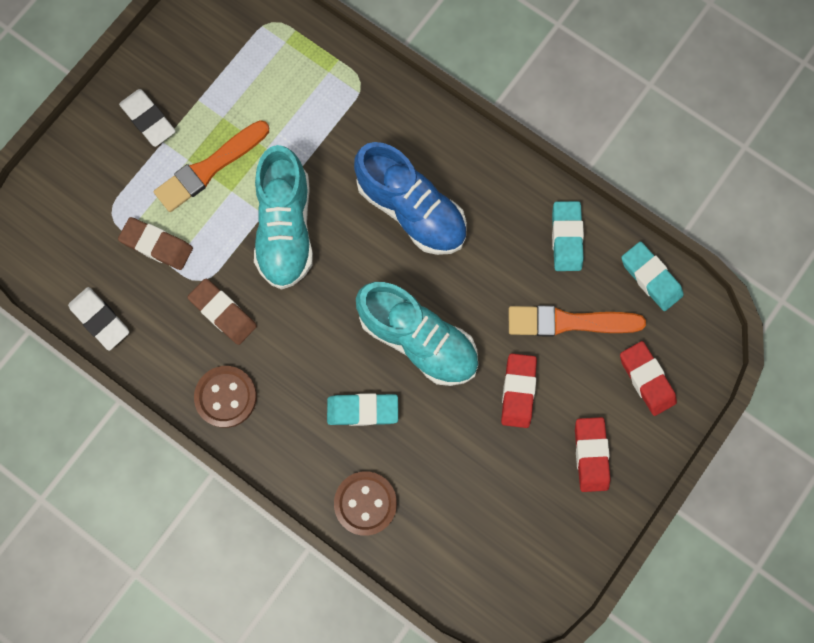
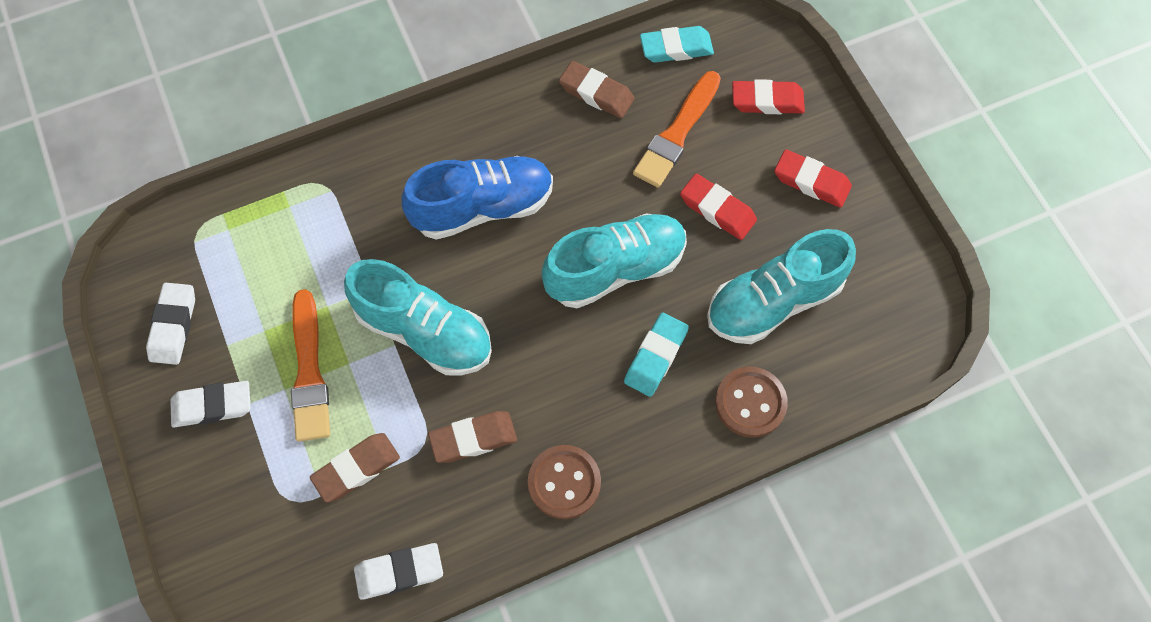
camera: 60 degrees left, 10 degrees down
turquoise eraser [552,201,584,271] -> brown eraser [559,61,635,118]
none -> white eraser [146,283,195,365]
none -> turquoise shoe [707,229,856,344]

